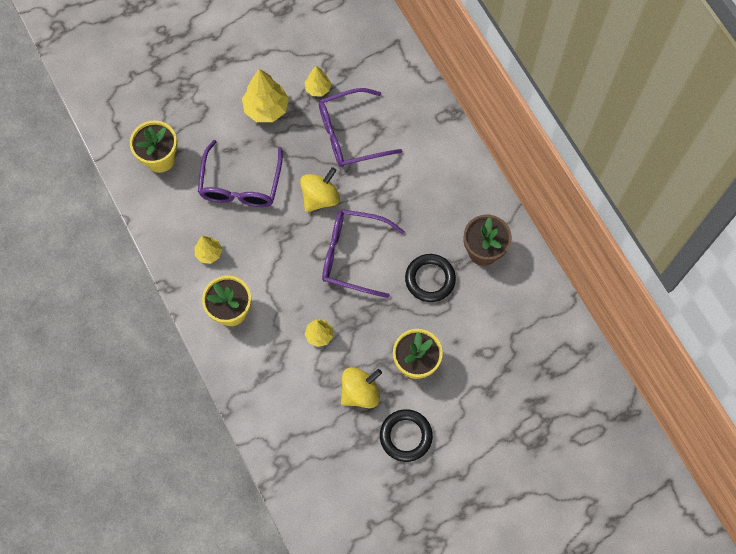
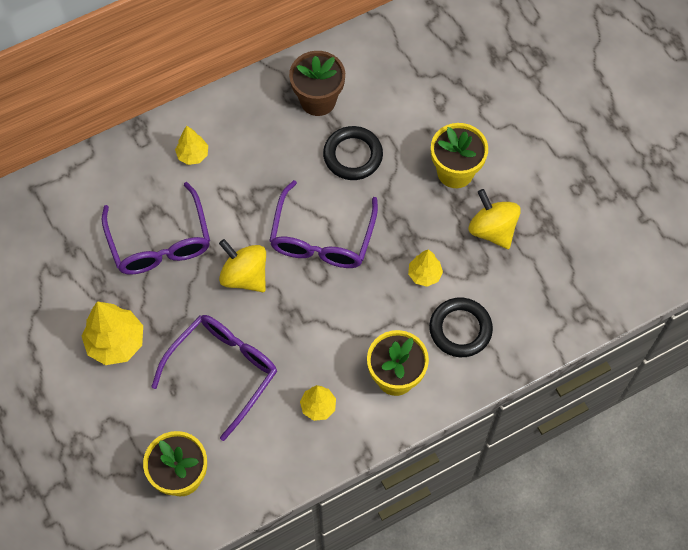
camera: 90 degrees left, 5 degrees down
purple glasses [198,140,283,207] -> purple glasses turned 60 degrees counterclockwise [151,315,277,441]
yellow tree [305,66,331,96] -> yellow tree moved to [175,126,208,165]
black ring [380,409,433,462] -> black ring moved to [429,298,493,357]

